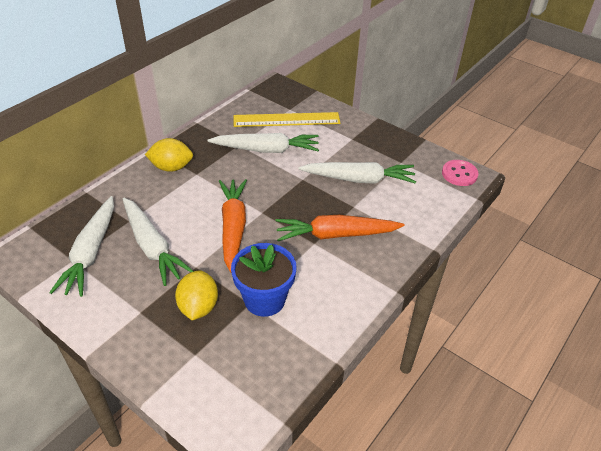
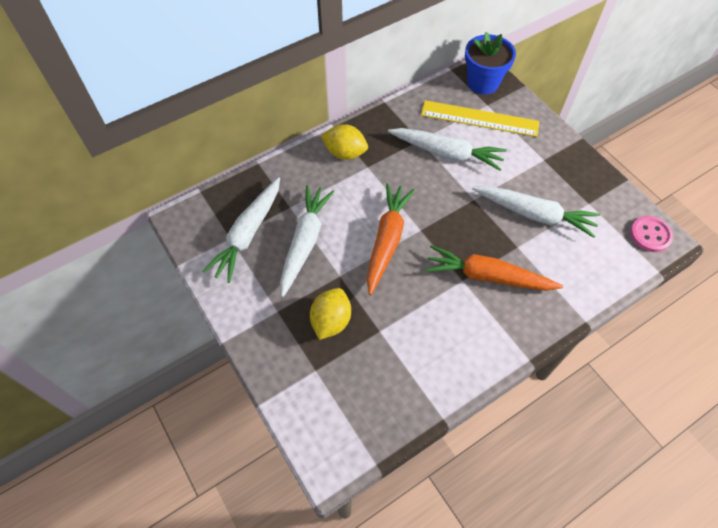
camera: 20 degrees right, 15 degrees up
white carrot [123,198,194,286] -> white carrot turned 150 degrees counterclockwise [280,185,335,297]
blue flower pot [231,243,297,317] -> blue flower pot moved to [465,32,516,94]

